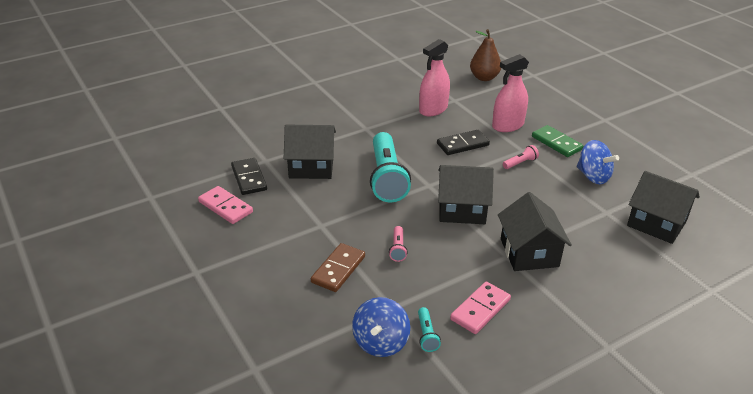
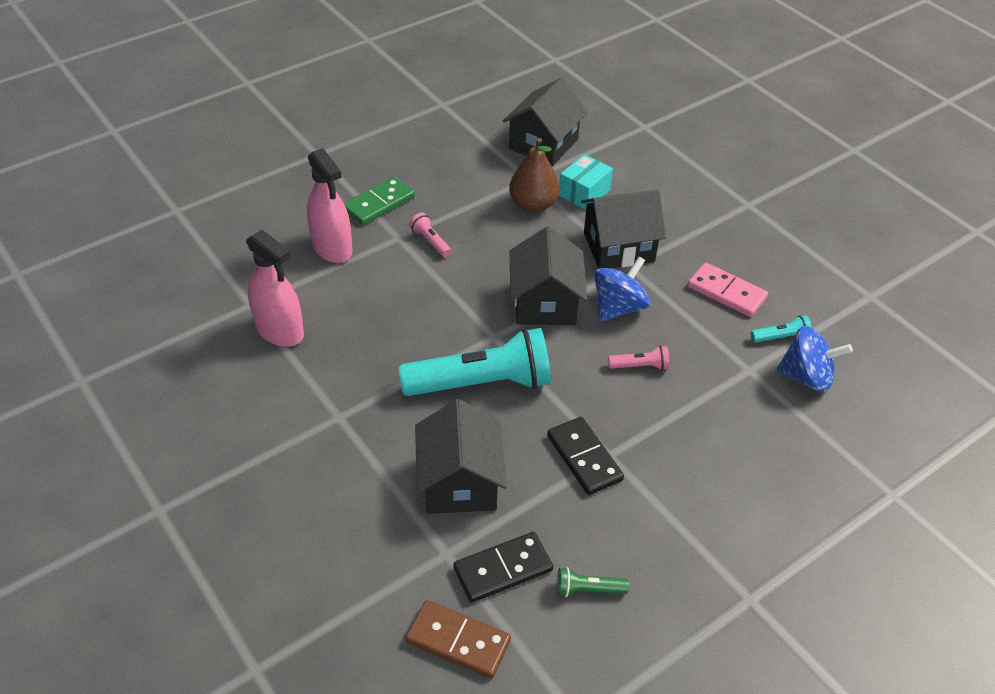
camera: 95 degrees left, 10 degrees up
pink domino [198,186,253,224] -> green flashlight [557,567,629,597]
brown domino [311,243,365,292] -> brown domino moved to [406,600,511,678]
black domino [437,130,490,155] -> black domino moved to [547,417,624,495]
brown pear [470,29,501,81] -> brown pear moved to [509,138,560,213]
blue spinning top [577,140,619,184] -> blue spinning top moved to [594,257,650,321]
none -> turquoise box [559,154,613,210]

